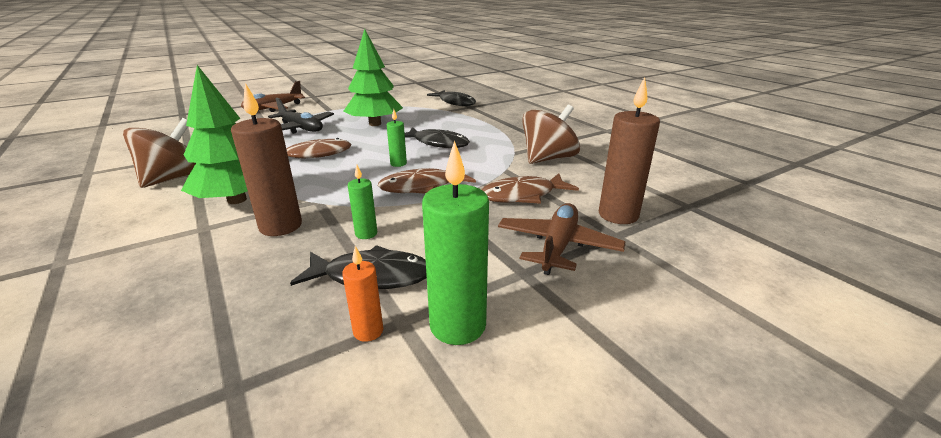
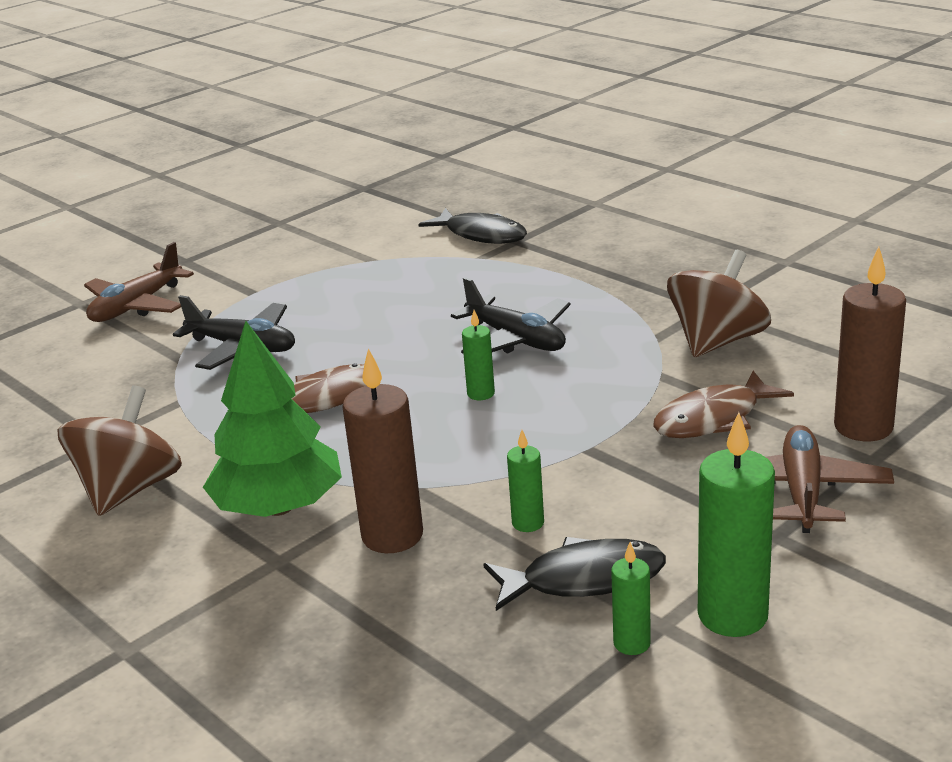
camera: 10 degrees left, 0 degrees up
orange candle [342,246,383,342] -> green candle [611,542,651,655]
green tree [343,29,403,126] -> none
brown fish [378,168,476,194] -> none
black fish [405,127,470,148] -> black plane [451,277,571,354]

